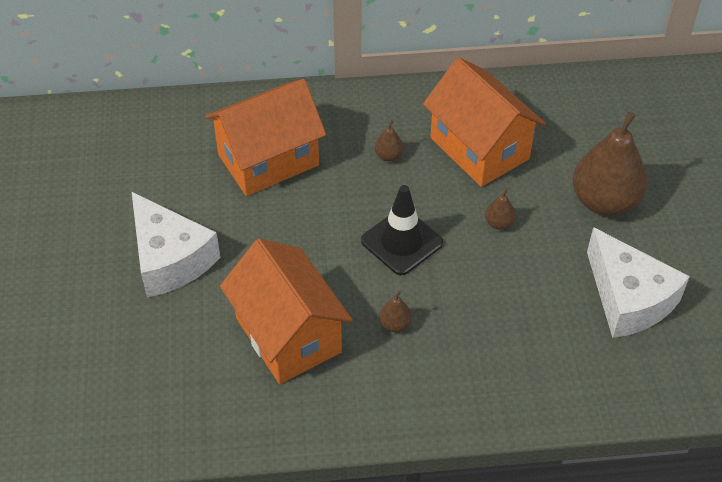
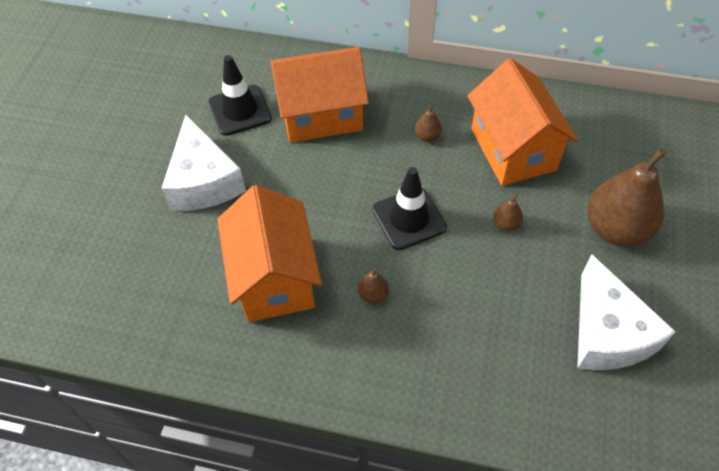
camera: 20 degrees right, 5 degrees up
none -> black traffic cone [209,55,272,136]

